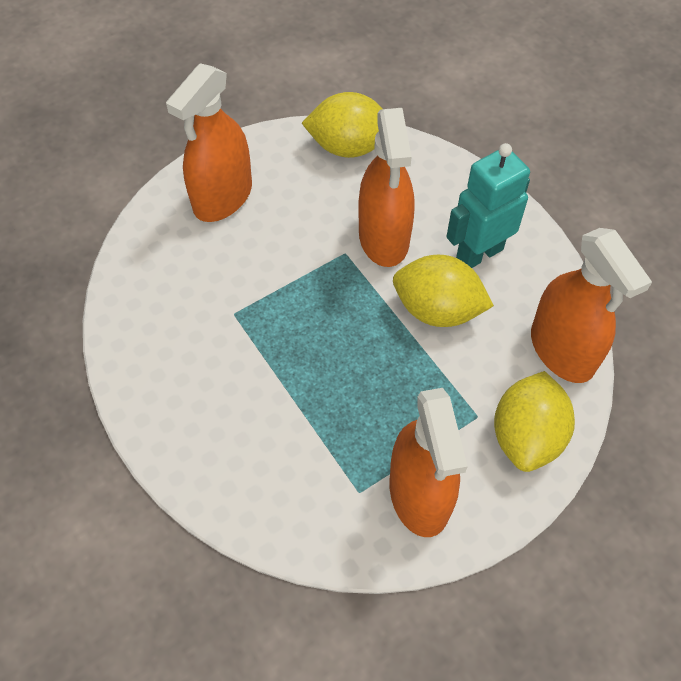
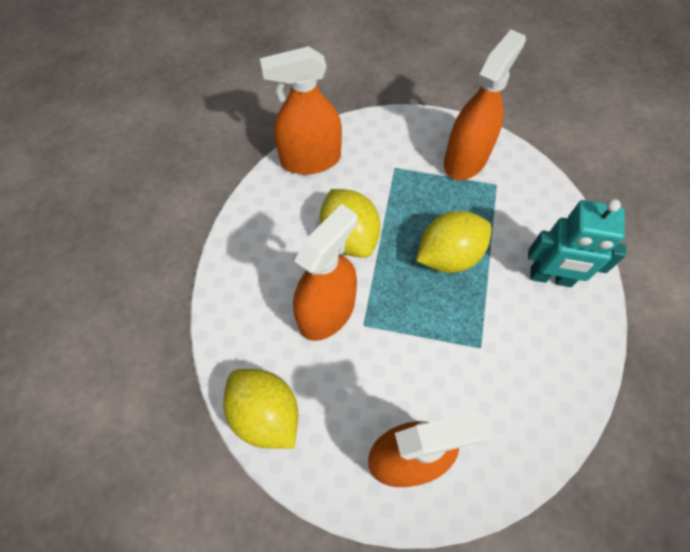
camera: 135 degrees left, 5 degrees up
turquoise robot [446,143,530,268] -> turquoise robot moved to [528,199,626,287]
yellow lemon [494,371,575,472] -> yellow lemon moved to [416,211,491,273]
orange spray bottle [531,228,652,383] -> orange spray bottle turned 120 degrees counterclockwise [260,46,342,175]

